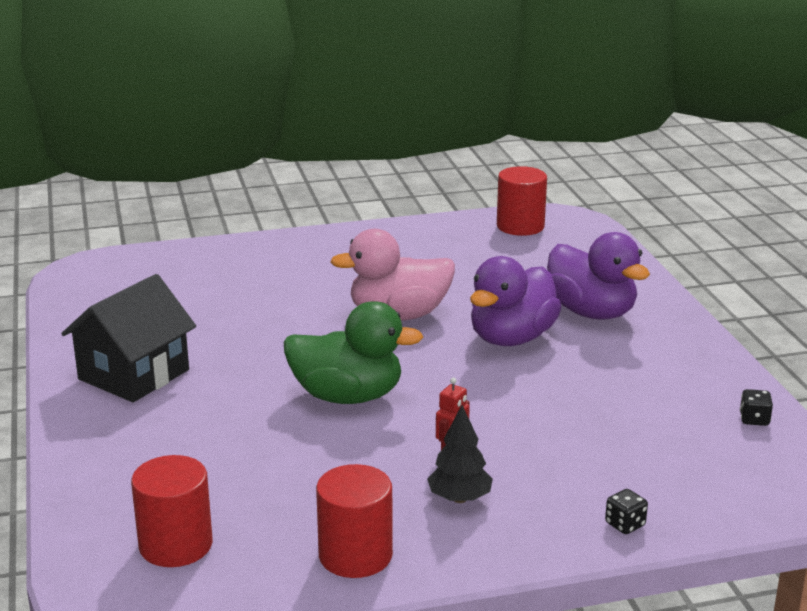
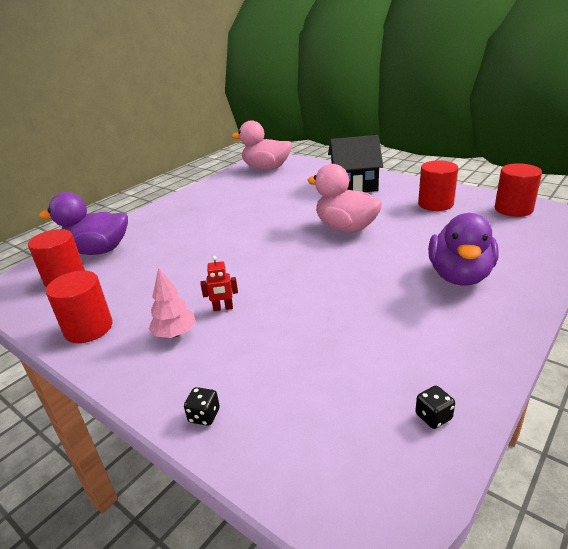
camera: 55 degrees right, 5 degrees up
black house [61,274,196,402] -> black house moved to [328,135,383,192]
green duck [284,301,424,404] -> none
black tree [427,405,493,503] -> pink tree [148,268,196,338]
purple duck [470,256,561,346] -> purple duck moved to [38,192,128,255]
none -> pink duck [231,121,292,170]
none -> red cylinder [418,160,458,211]

